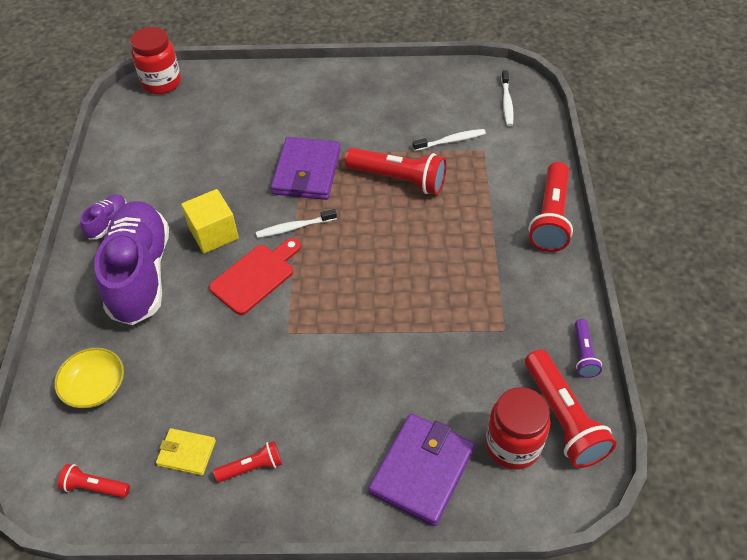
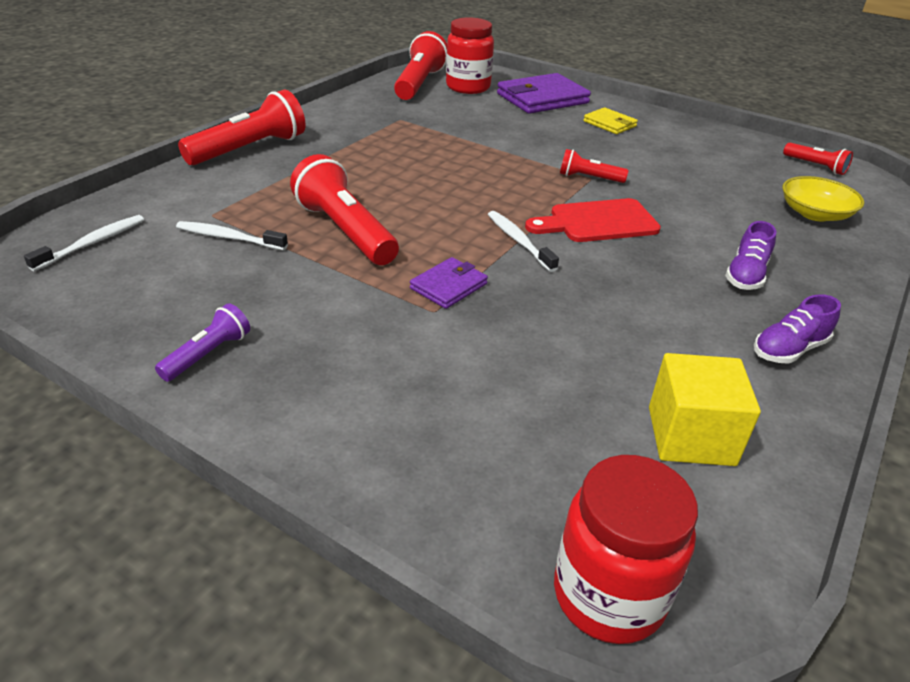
camera: 150 degrees left, 15 degrees down
purple shoe [94,201,169,325] -> purple shoe [725,221,776,290], size x0.42
yellow wallet [156,428,216,475] -> yellow wallet moved to [583,107,638,134]
yellow cube [181,189,239,253] -> yellow cube moved to [649,353,761,466]
red flashlight [213,441,282,482] -> red flashlight moved to [560,149,629,183]
white toothbrush [256,209,337,238] -> white toothbrush turned 135 degrees counterclockwise [488,211,559,272]
purple wallet [271,137,341,200] -> purple wallet [410,257,488,309], size x0.54
purple flashlight [575,319,602,378] -> purple flashlight moved to [155,303,250,382]

